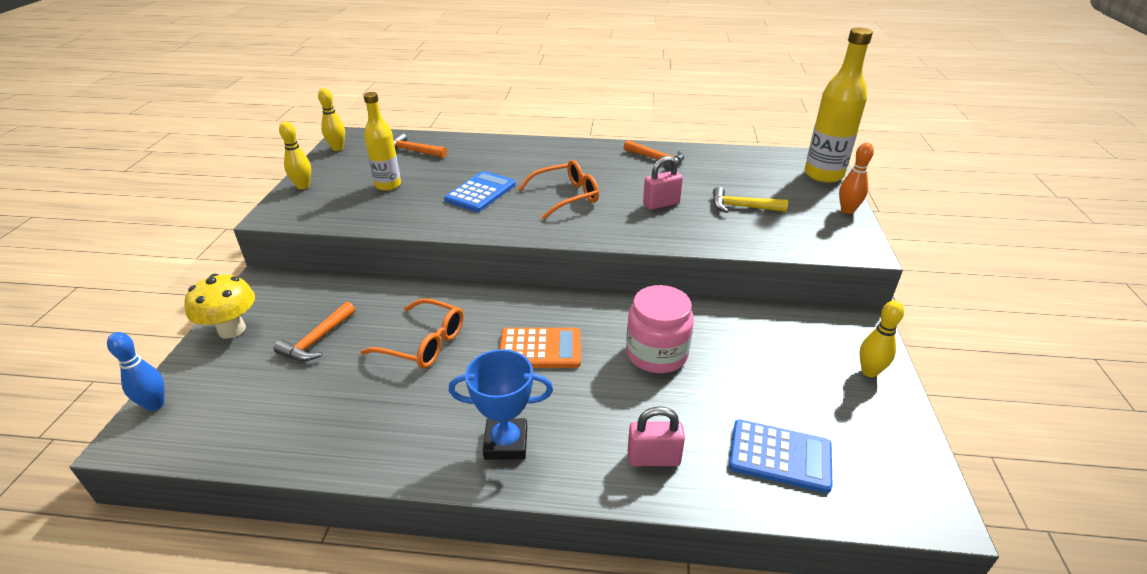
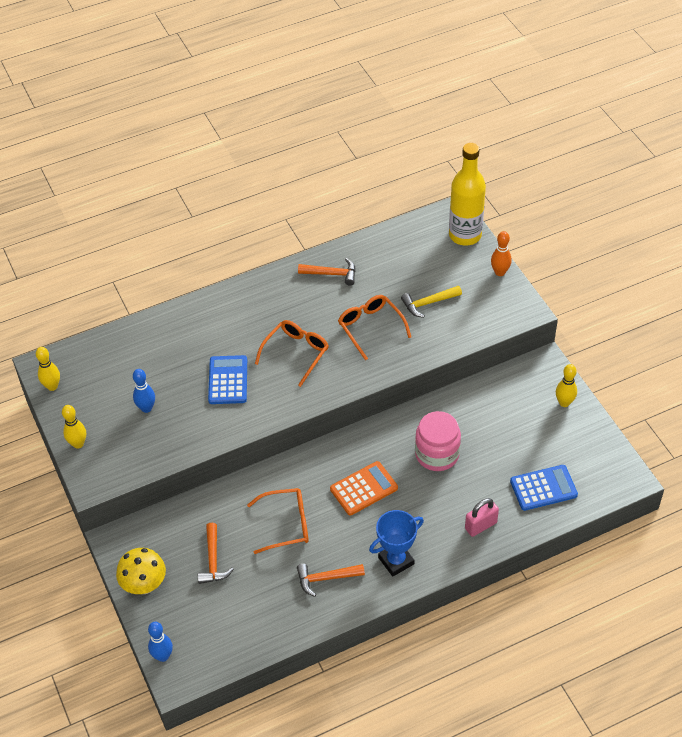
camera: 30 degrees left, 15 degrees up
yellow bottle [364,92,401,191] -> blue bowling pin [133,369,155,413]
orange hammer [393,133,447,158] -> orange hammer moved to [297,564,365,597]
pink padlock [643,156,683,210] -> orange glasses [338,295,411,361]

